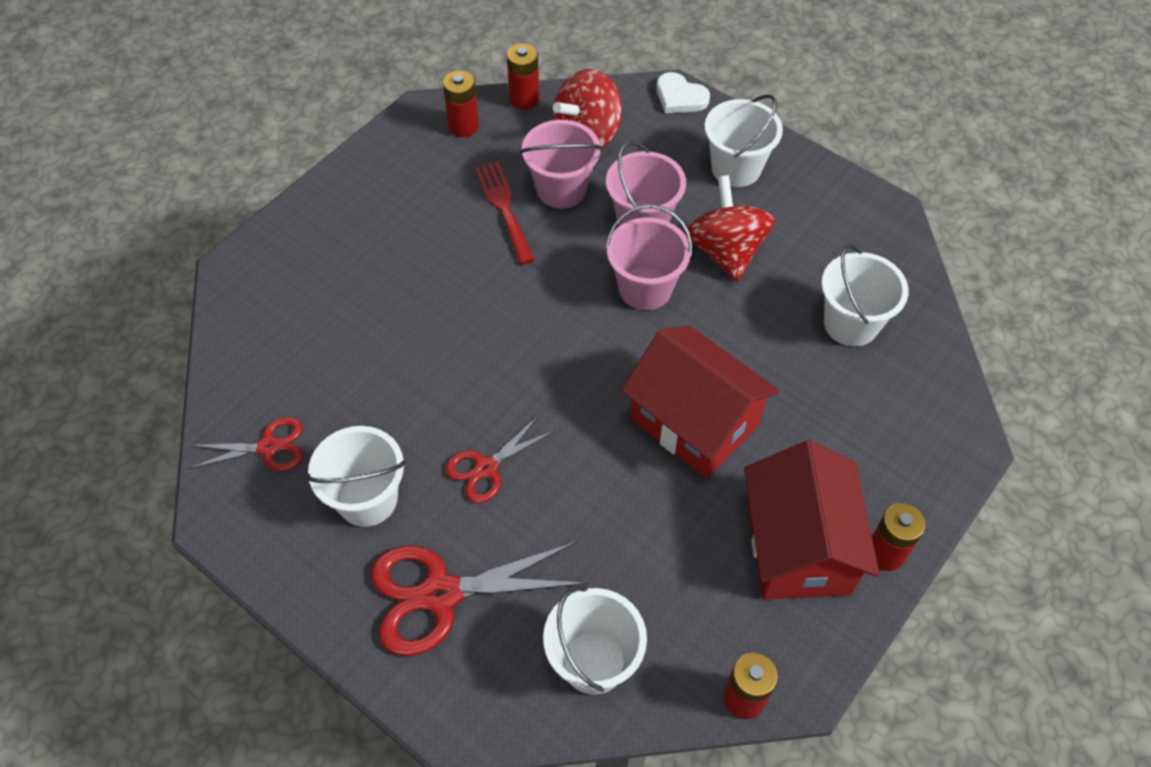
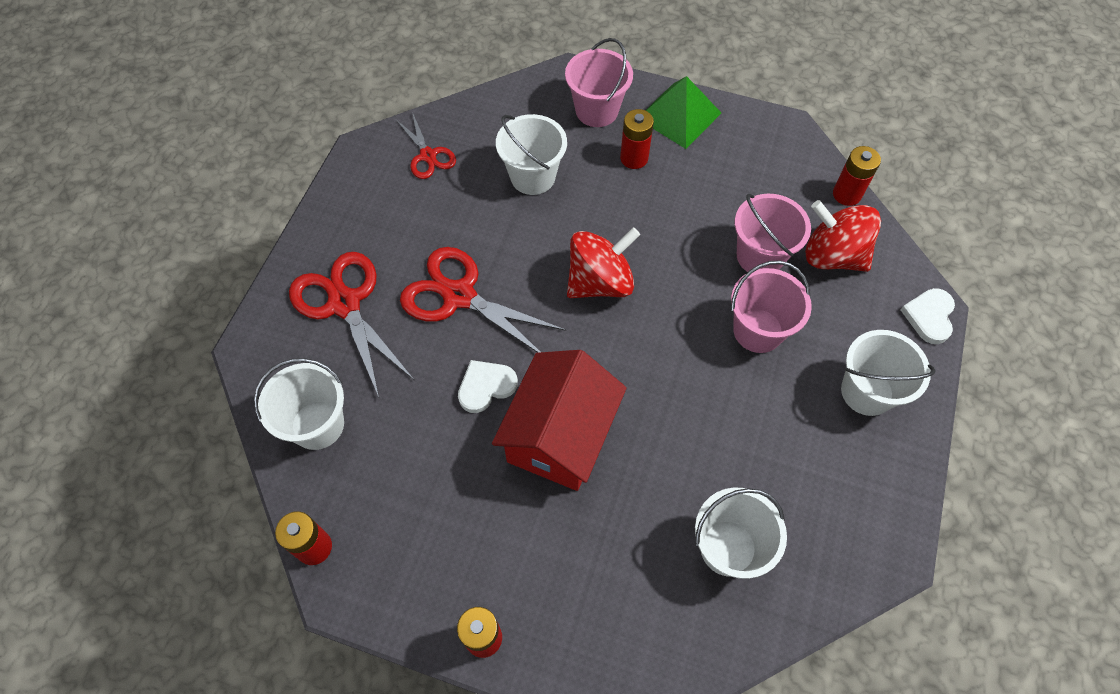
camera: 70 degrees right, 5 degrees up
white bucket [306,426,406,527] -> white bucket moved to [496,114,567,195]
red battery [443,71,479,137] -> red battery moved to [620,109,654,169]
red scissors [445,415,554,503] -> red scissors [400,247,566,353], size x1.75
red fork [475,162,535,265] -> none
pink bucket [605,205,692,310] -> pink bucket moved to [565,38,633,127]
red spinning top [685,175,775,281] -> red spinning top moved to [567,227,640,298]
red house [744,440,880,600] -> none
none -> white heart [458,360,518,413]
none -> green pyramid [645,76,721,149]

